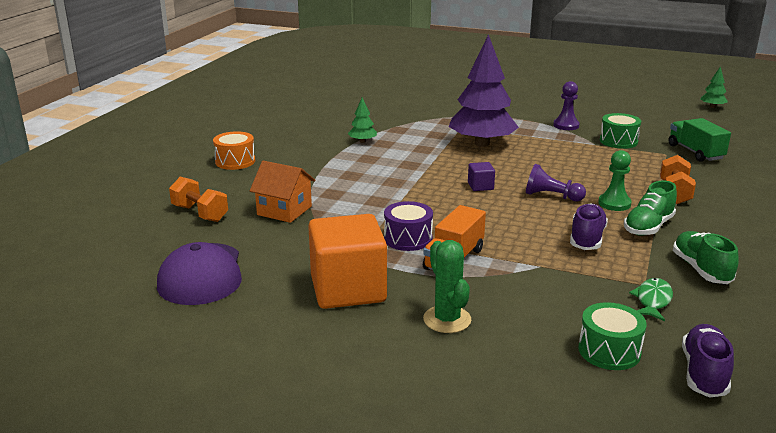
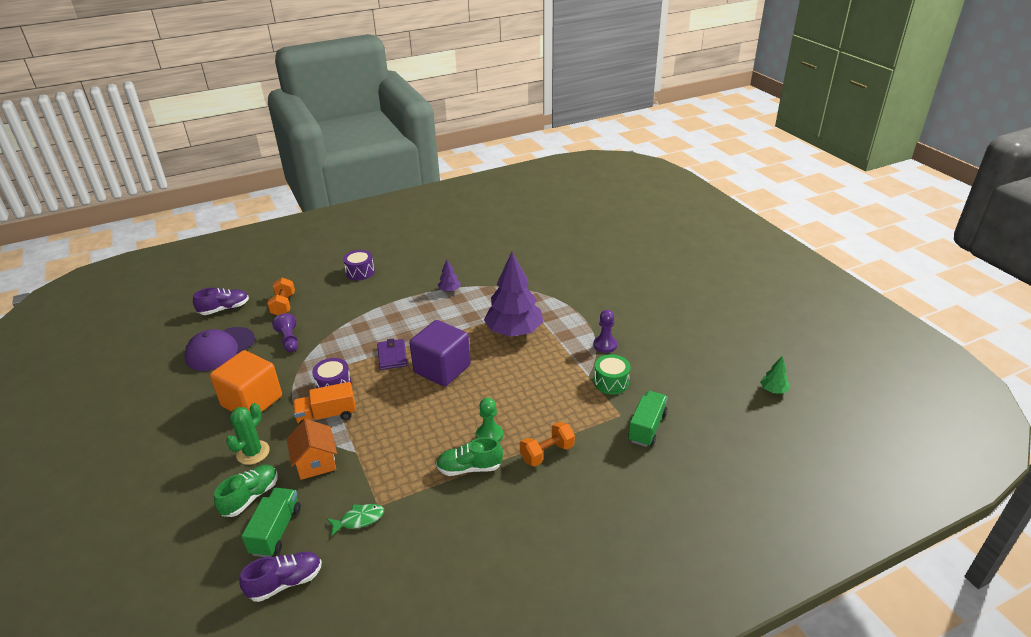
camera: 45 degrees right, 10 degrees up
orange drum [213,131,255,170] -> purple drum [343,250,375,280]
orange house [250,161,315,223] -> orange house moved to [287,419,337,480]
green tree [348,97,377,143] -> purple tree [438,260,461,292]
purple cube [468,162,495,191] -> purple cube [409,320,471,387], size x2.39
purple pawn [526,164,586,201] -> purple pawn moved to [272,313,298,352]
purple shoe [570,203,608,250] -> purple shoe moved to [193,288,249,315]
green drum [578,302,647,370] -> green truck [241,488,301,557]
green shoe [673,231,739,284] -> green shoe moved to [214,465,278,517]
none -> purple wallet [377,338,407,370]

